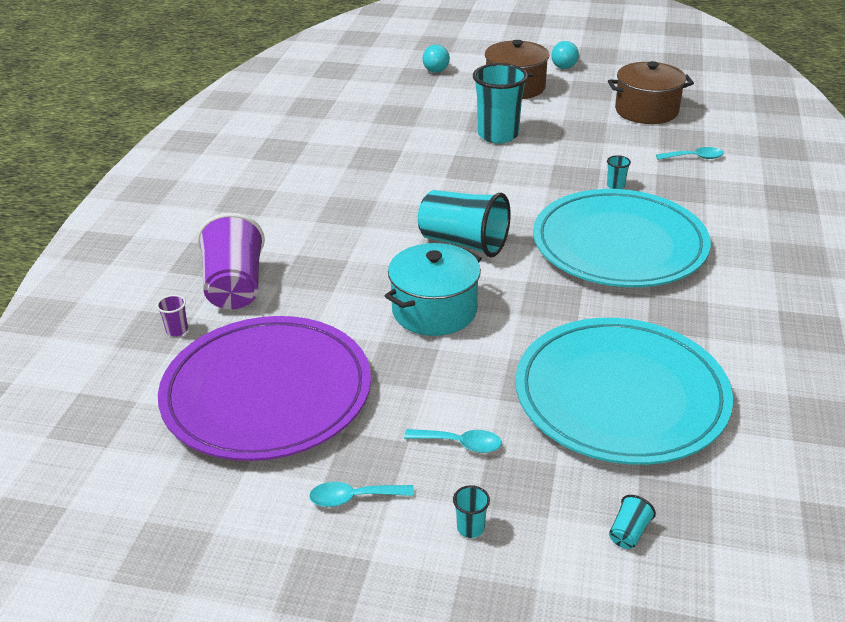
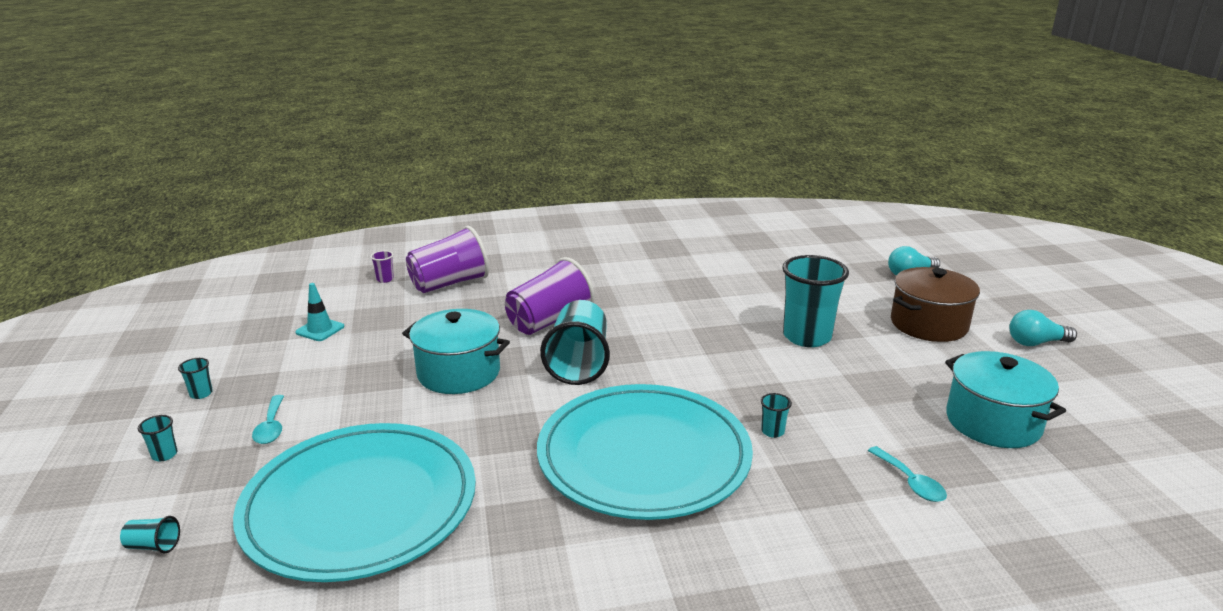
camera: 65 degrees right, 10 degrees down
purple plate [158,316,371,461] -> turquoise traffic cone [295,283,344,341]
turquoise spoon [309,482,414,507] -> turquoise cup [178,358,213,399]
brown pot [608,61,694,124] -> turquoise pot [945,351,1066,448]
none -> purple cup [505,257,595,335]

